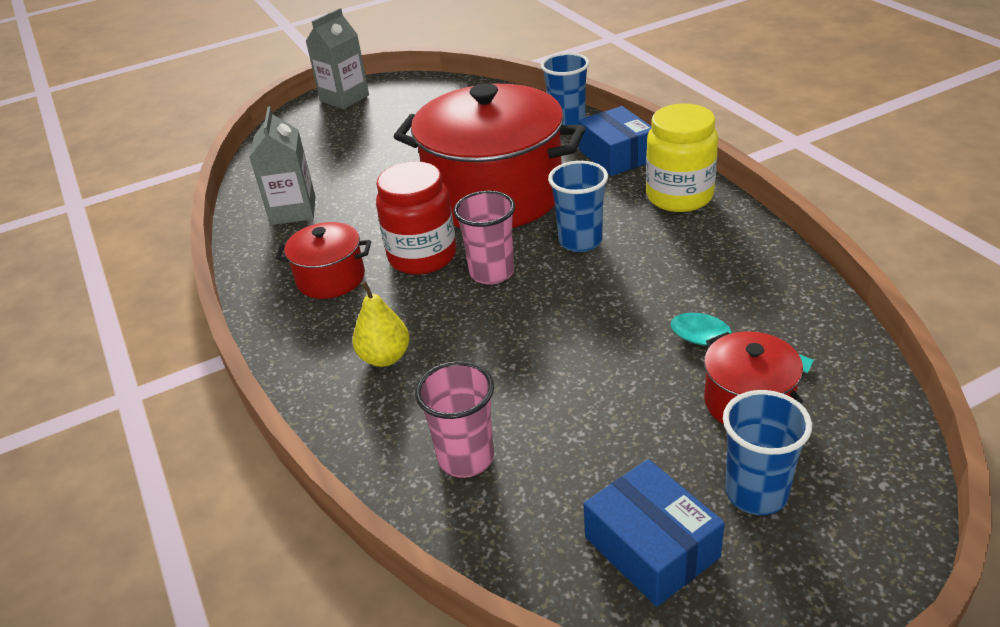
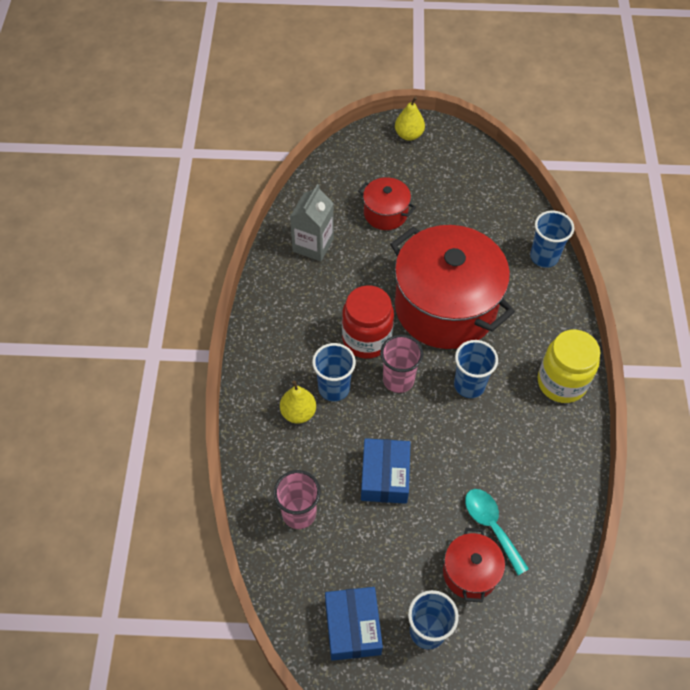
camera: 25 degrees right, 20 degrees up
red pot [276,222,371,299] -> red pot moved to [358,177,416,230]
grey carton [305,8,369,109] -> yellow pear [395,97,425,141]
blue box [578,106,651,176] -> blue box moved to [361,438,411,504]
none -> blue cup [312,343,356,402]

